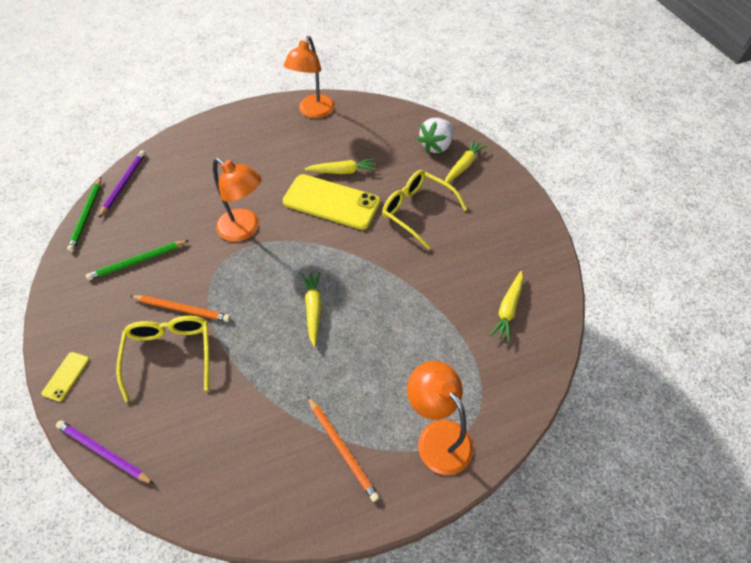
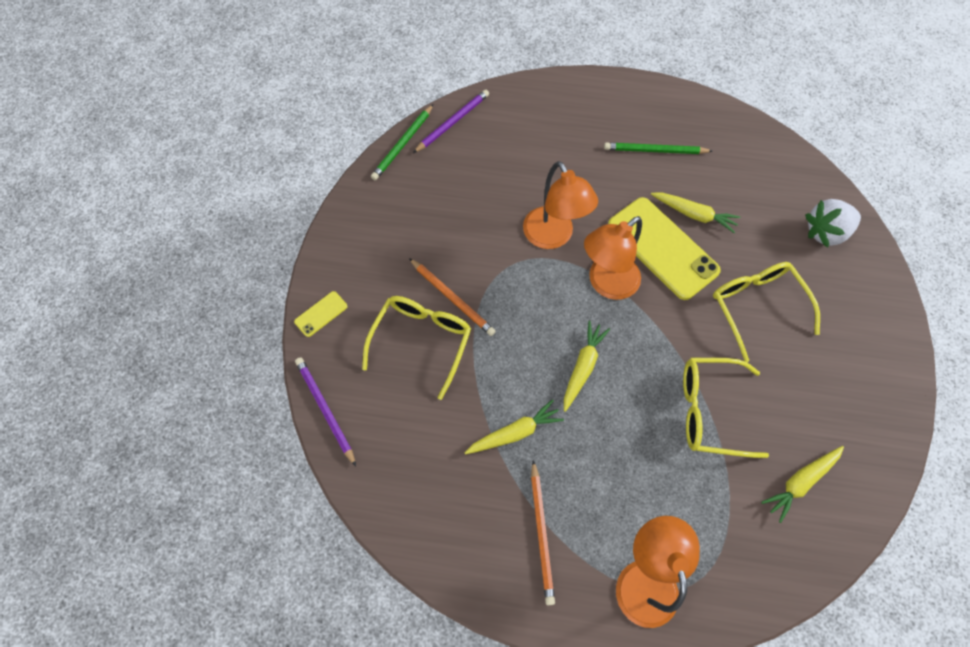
camera: 30 degrees right, 10 degrees up
green pencil [86,240,189,280] -> green pencil moved to [604,143,712,154]
orange lamp [284,36,335,118] -> orange lamp moved to [584,216,642,300]
yellow carrot [445,139,487,183] -> yellow carrot moved to [465,399,564,454]
none -> yellow glasses [683,358,769,458]

